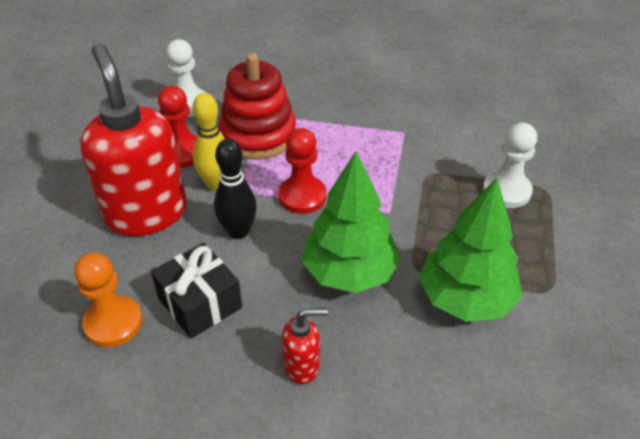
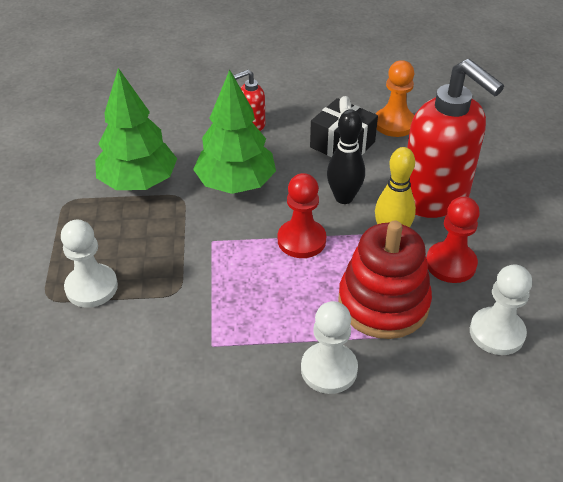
camera: 165 degrees right, 0 degrees up
none -> white pawn [301,301,358,394]

